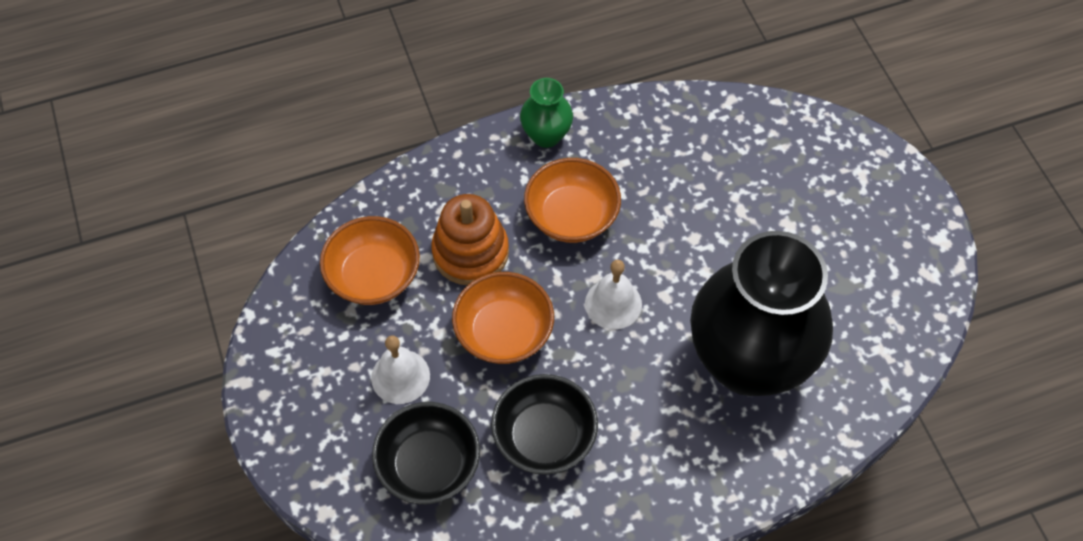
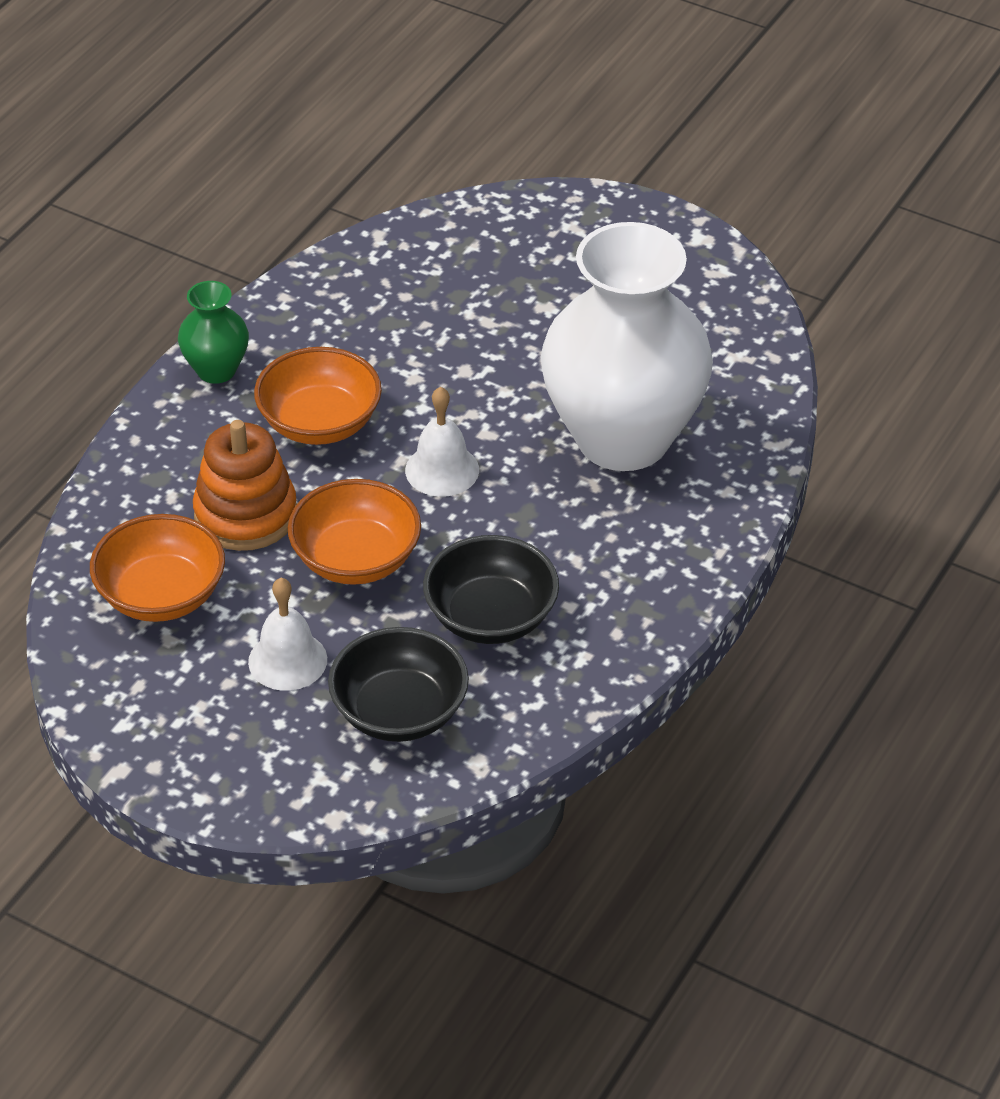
camera: 40 degrees left, 15 degrees down
black vase [690,231,833,396] -> white vase [541,222,713,471]

